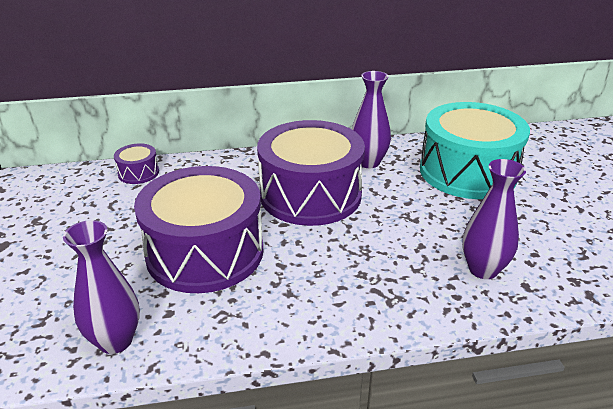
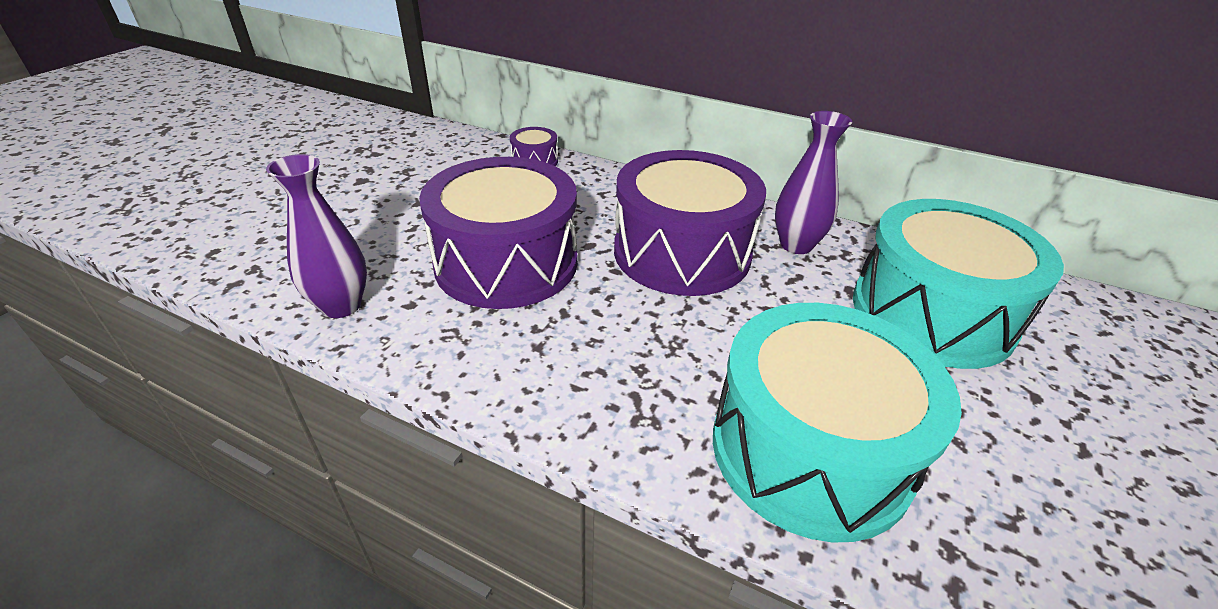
camera: 35 degrees right, 5 degrees up
purple vase [462,159,526,279] -> turquoise drum [713,303,962,542]

